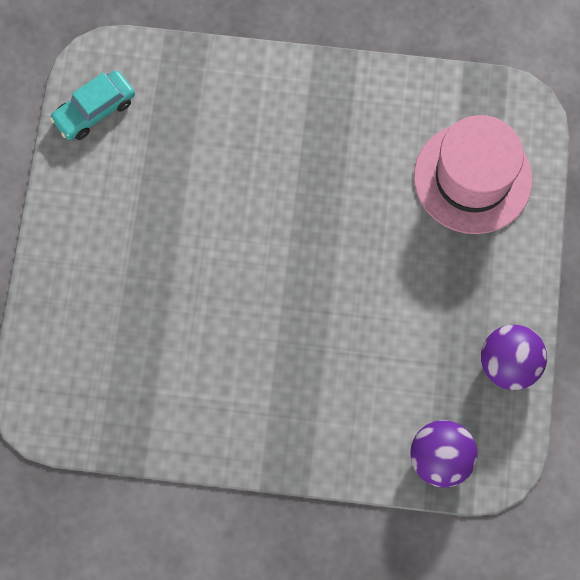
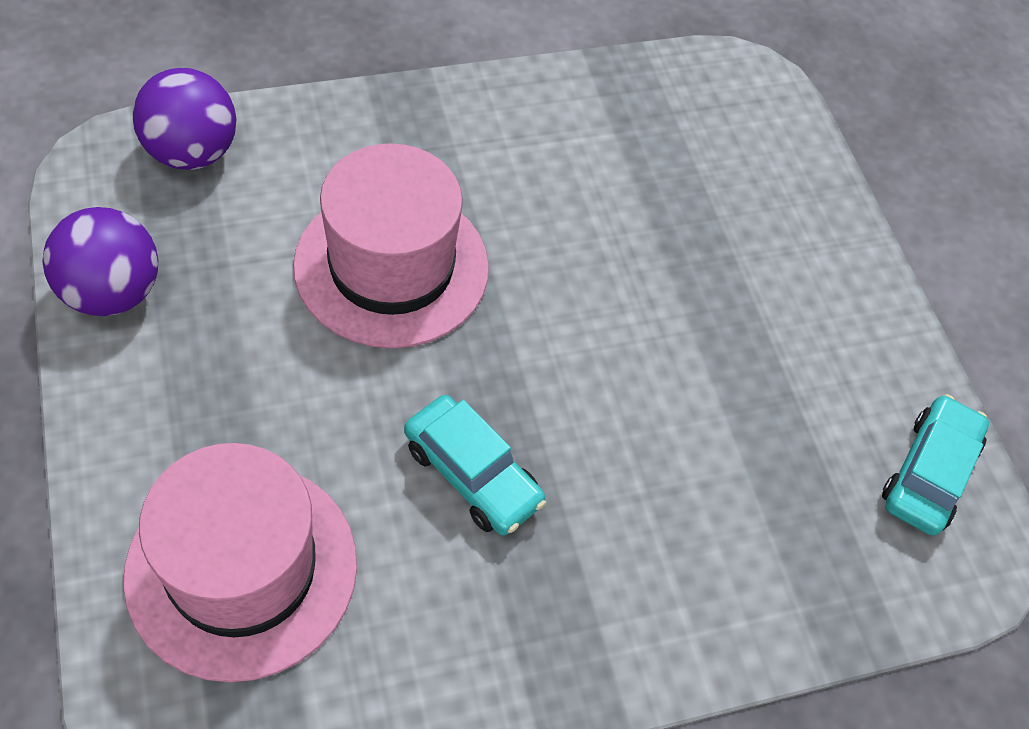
camera: 150 degrees right, 15 degrees down
none -> pink hat [293,143,489,348]
none -> turquoise car [404,395,546,536]

